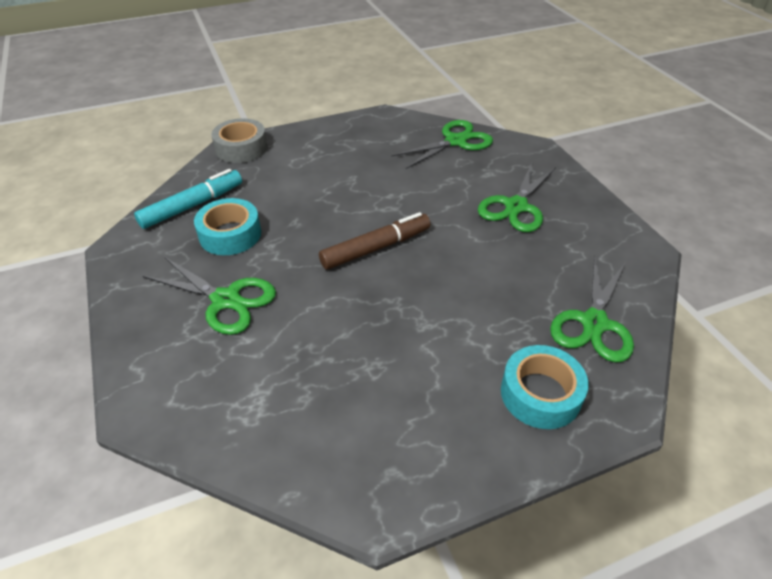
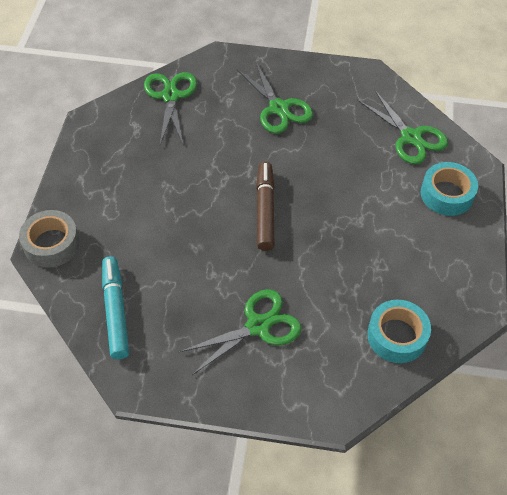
camera: 60 degrees left, 10 degrees up
turquoise tape [194,198,261,255] -> turquoise tape moved to [367,300,431,363]

